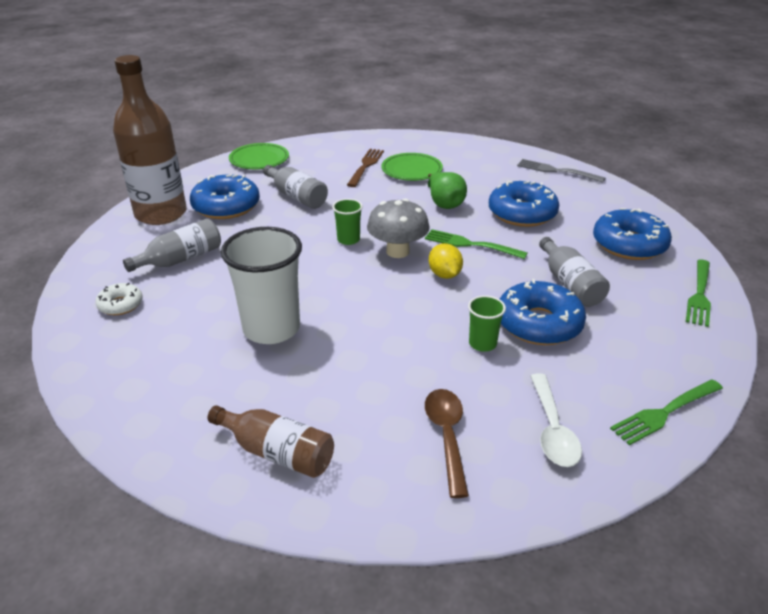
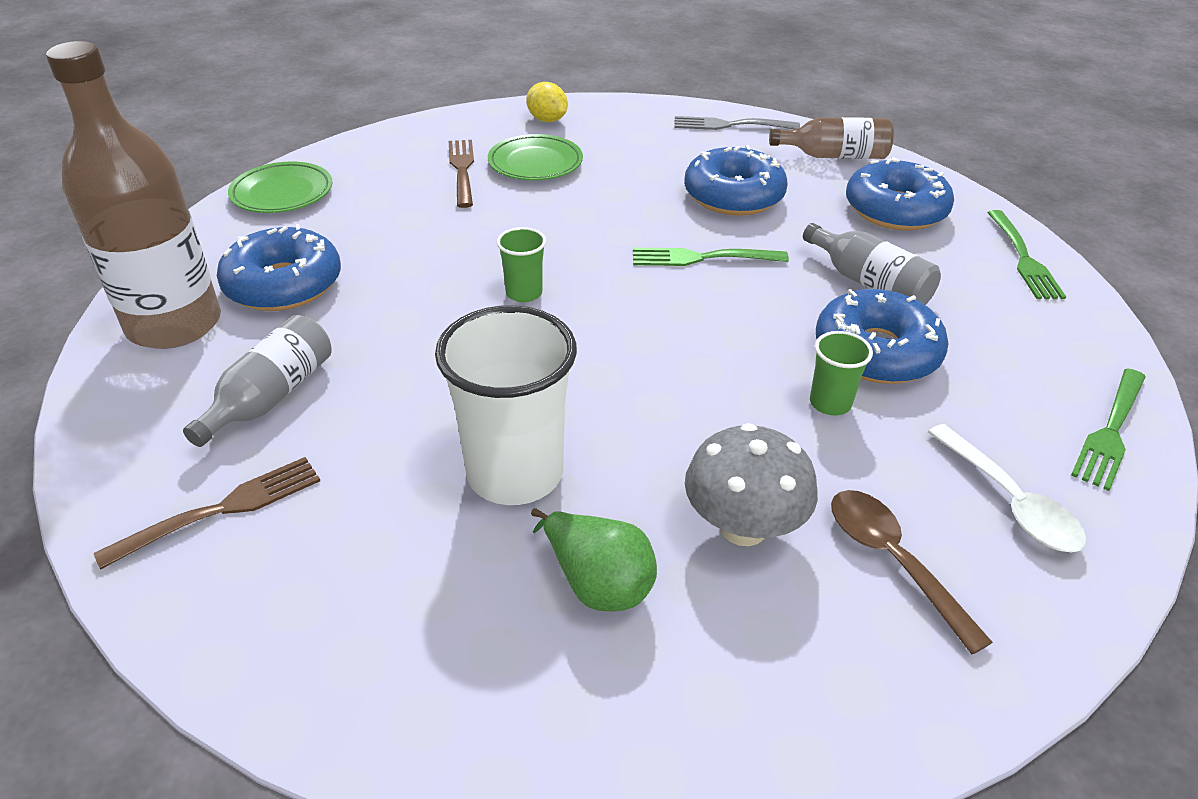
camera: 25 degrees left, 5 degrees up
white donut [95,283,143,315] -> brown fork [94,457,320,570]
brown bottle [208,406,334,478] -> brown bottle moved to [769,117,894,159]
grey bottle [263,165,328,209] -> none
grey mushroom [367,199,430,258] -> grey mushroom moved to [685,423,818,546]
green pear [428,172,467,209] -> green pear moved to [531,508,657,612]
yellow lemon [429,243,463,279] -> yellow lemon moved to [526,82,568,122]

